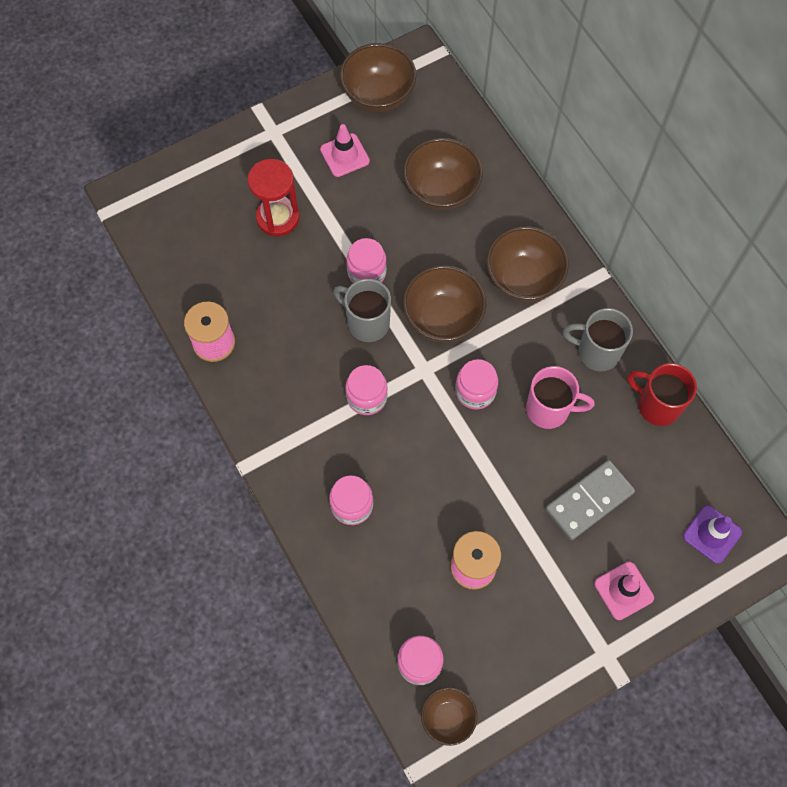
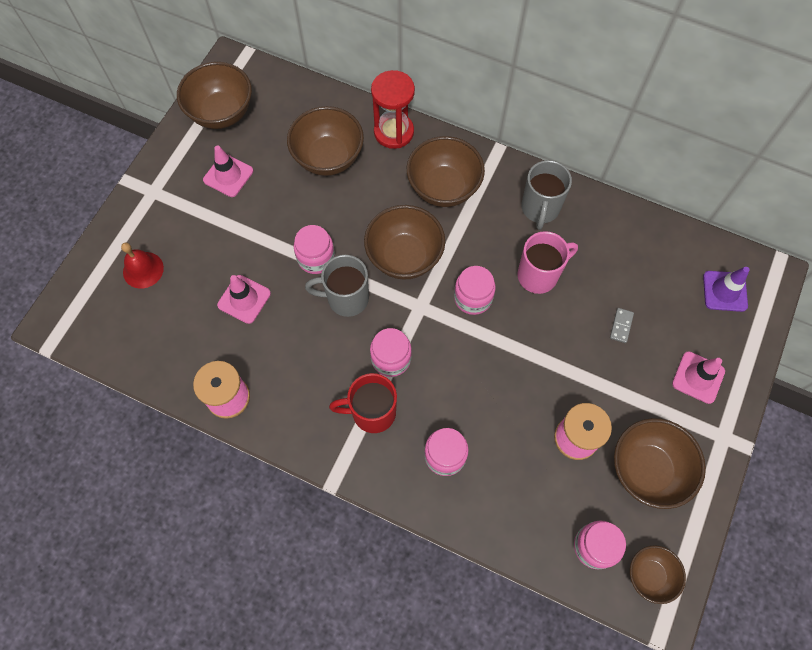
camera: 35 degrees left, 0 degrees up
red hourglass [248,159,300,236] -> red hourglass moved to [371,70,415,149]
grey domino [545,460,635,540] -> grey domino [610,308,634,343], size x0.44
grey mug [563,308,633,371] -> grey mug turned 60 degrees counterclockwise [521,160,572,230]
red mug [627,363,697,426] -> red mug moved to [329,373,397,433]
none -> red bell [121,242,164,289]
none -> pink traffic cone [217,275,271,324]
none -> brown bowl [614,418,706,509]

